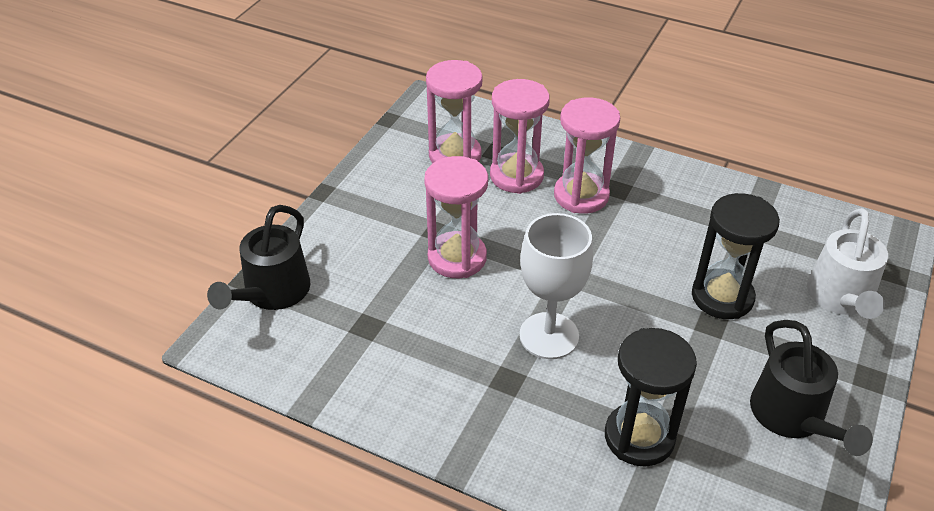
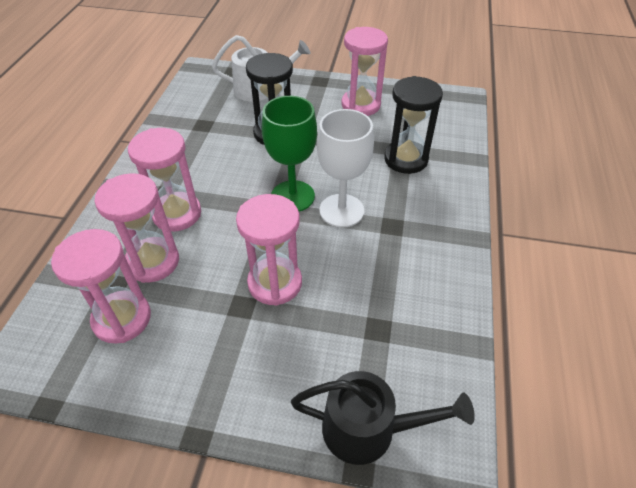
camera: 105 degrees left, 5 degrees up
black watering can [750,320,873,456] -> pink hourglass [342,27,388,116]
none -> green goblet [262,96,317,212]

